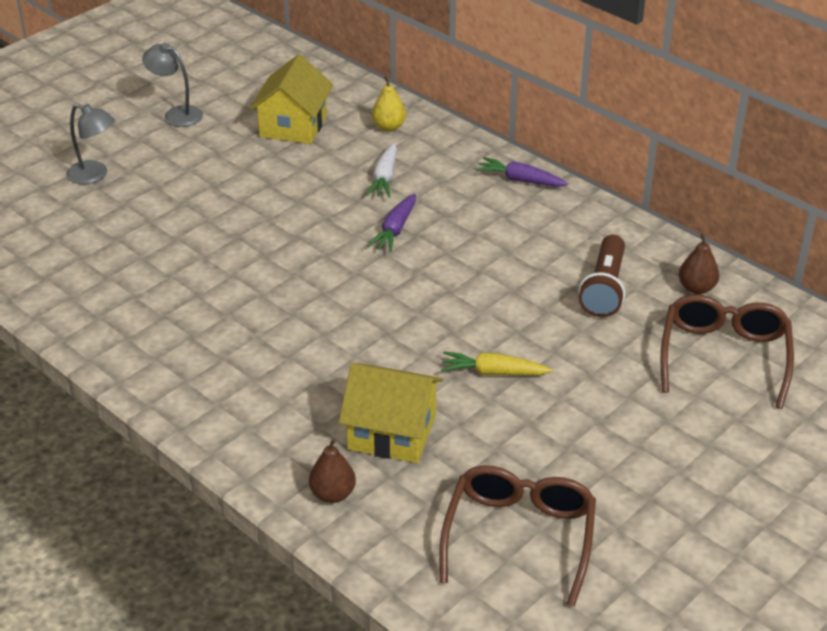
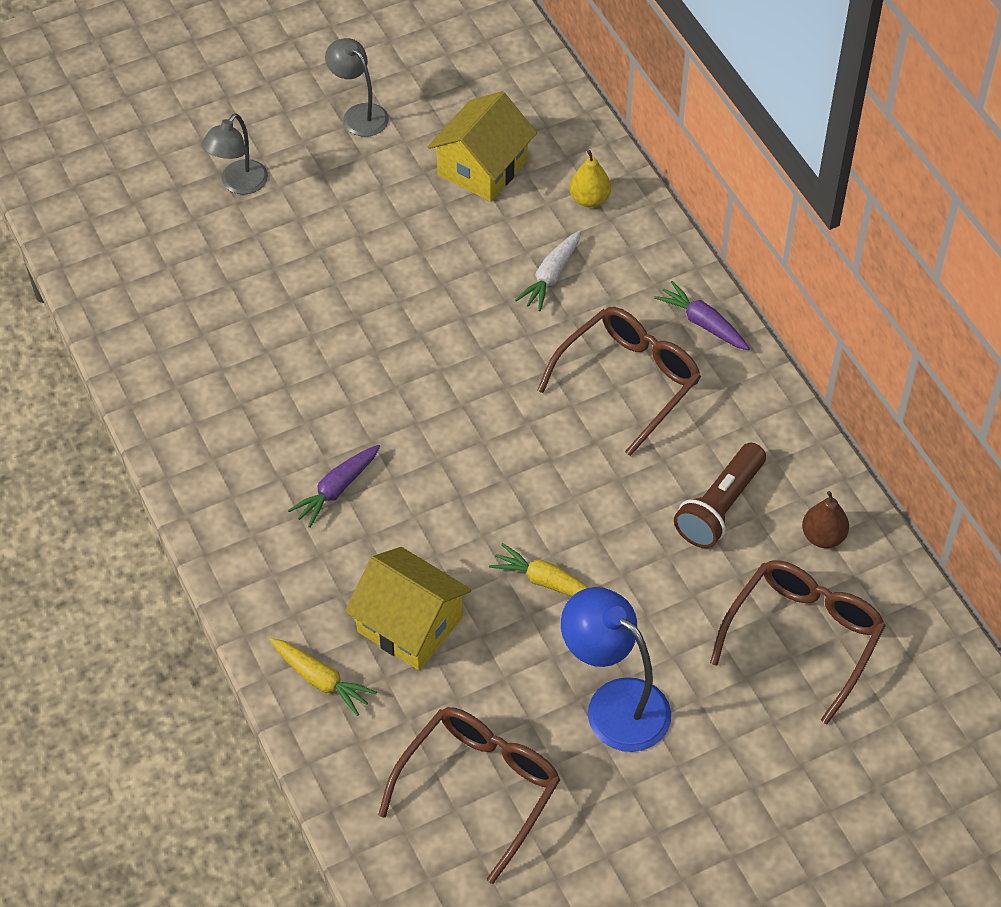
camera: 20 degrees right, 15 degrees up
grey lamp [66,103,115,184] -> grey lamp turned 75 degrees clockwise [201,114,268,194]
brown pear [309,438,356,503] -> yellow carrot [270,638,377,716]
purple carrot [367,194,416,252] -> purple carrot moved to [288,445,380,528]
none -> brown glasses [537,307,701,456]
none -> blue lamp [561,587,671,752]

